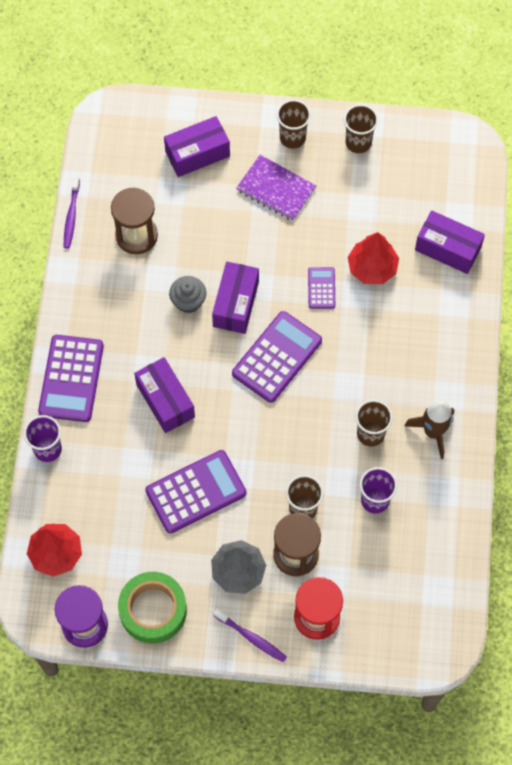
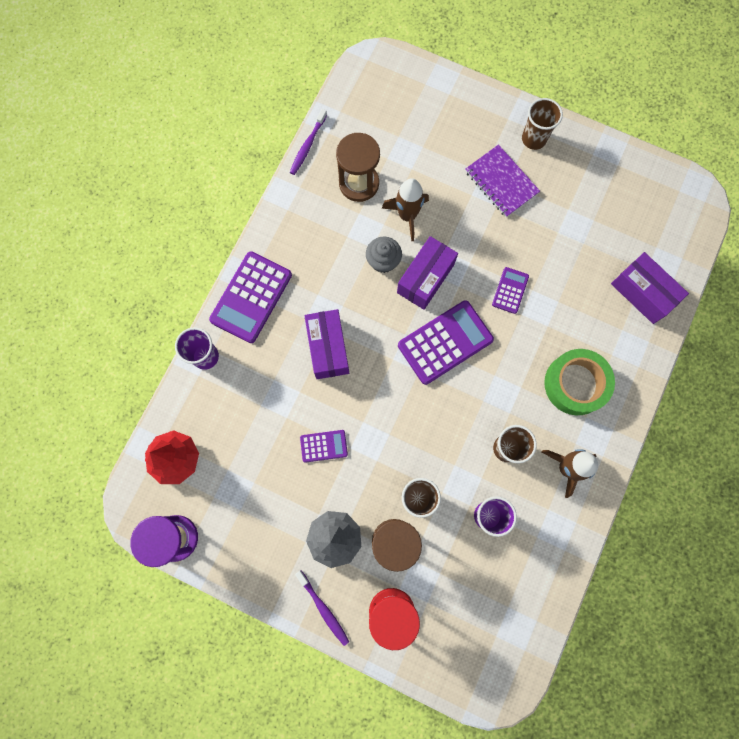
camera: 20 degrees right, 10 degrees up
green tape [118,572,187,643] -> green tape moved to [544,349,615,415]
purple calculator [145,450,246,533] -> purple calculator [300,430,348,463], size x0.52
purple box [164,116,230,177] -> none
brown cup [344,104,378,153] -> none
red tree [348,232,399,284] -> none
none -> brown rocket [382,178,429,241]

